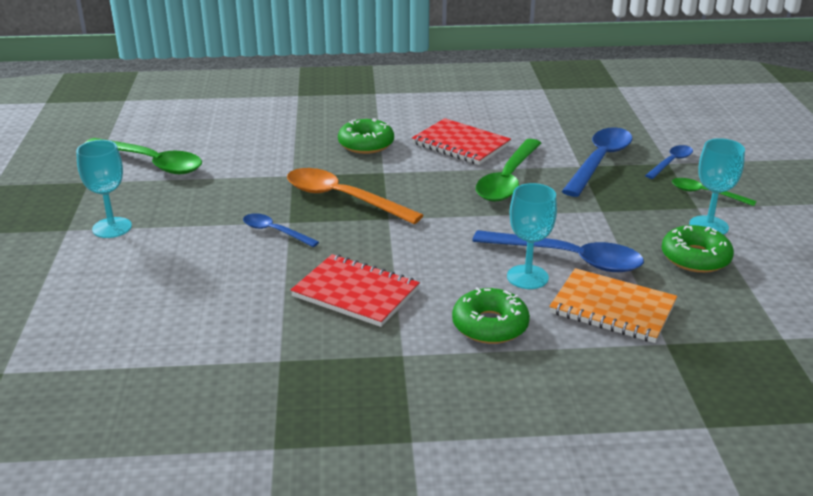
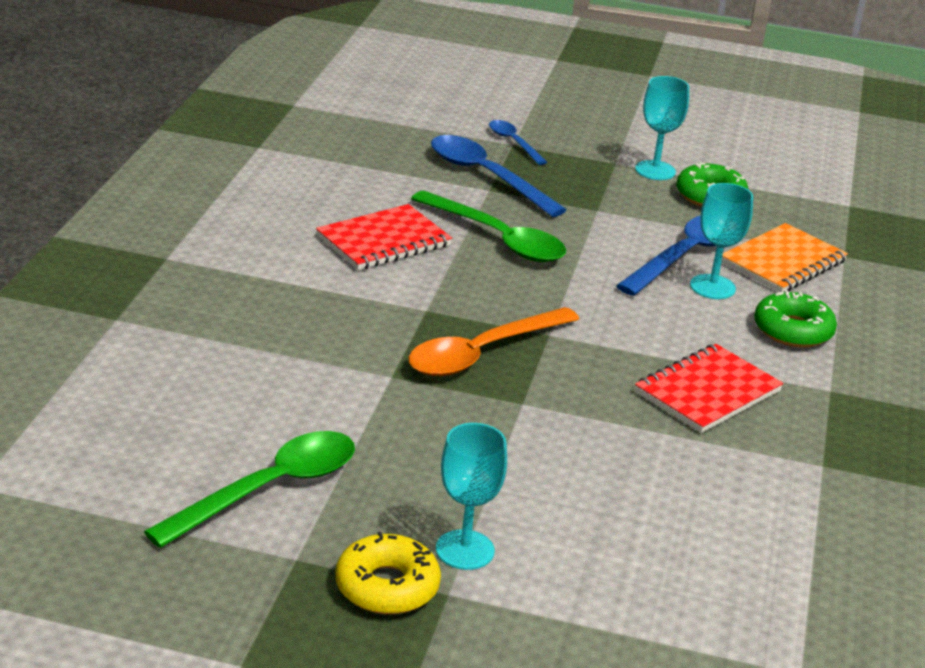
camera: 75 degrees left, 0 degrees up
blue spoon [243,213,319,247] -> none
green donut [338,118,394,154] -> none
green spoon [672,178,756,206] -> none
none -> yellow donut [336,531,441,614]

